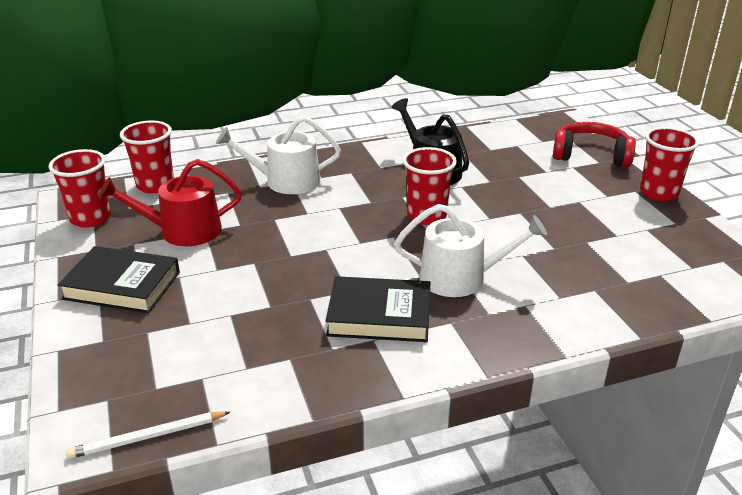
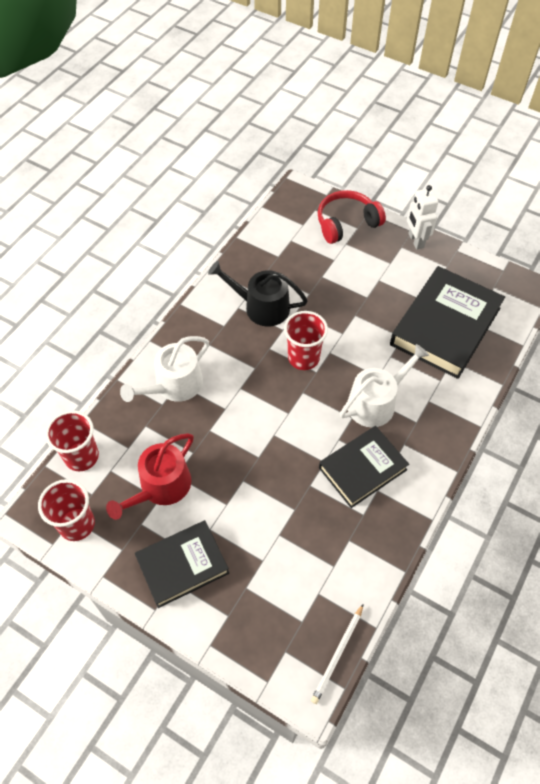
camera: 40 degrees left, 25 degrees up
red cup [640,127,699,201] -> white robot [407,185,438,250]
none -> black book [390,266,505,379]

